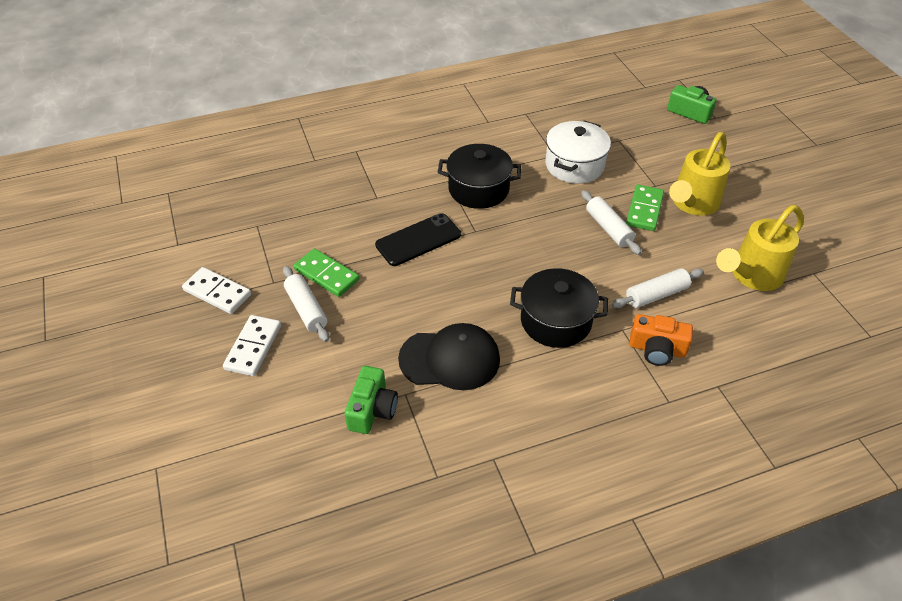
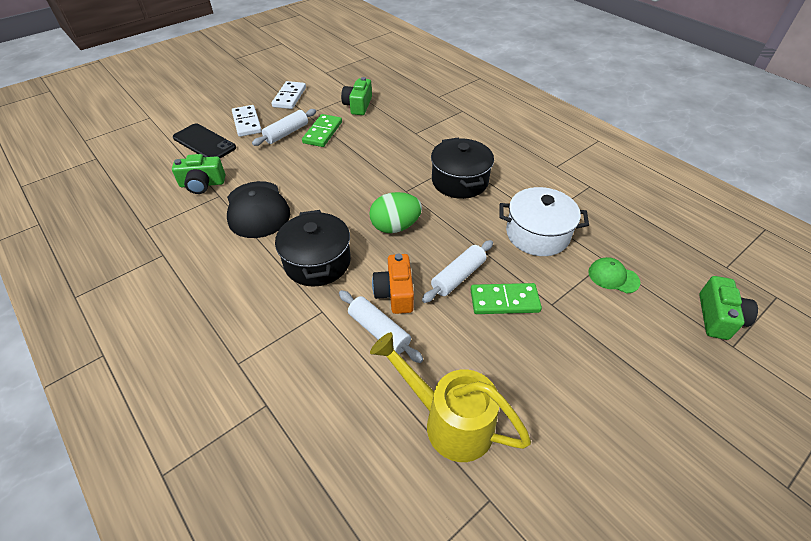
camera: 70 degrees right, 0 degrees up
white domino [223,315,281,376] -> white domino turned 75 degrees clockwise [232,105,262,137]
black phone [375,213,461,266] -> black phone moved to [173,124,236,158]
orange camera [629,314,693,366] -> orange camera moved to [372,254,414,314]
yellow watering can [669,132,730,216] -> none
none -> green camera [341,77,372,115]
none -> green egg [369,192,422,233]
none -> green cap [588,257,640,293]

